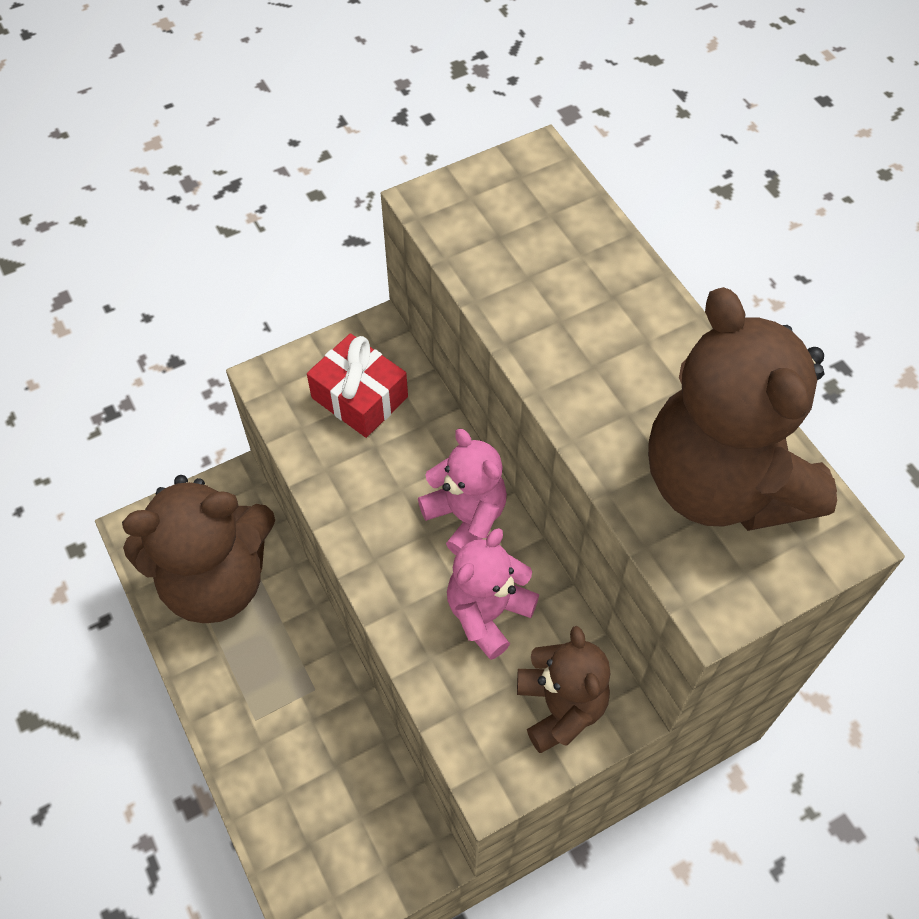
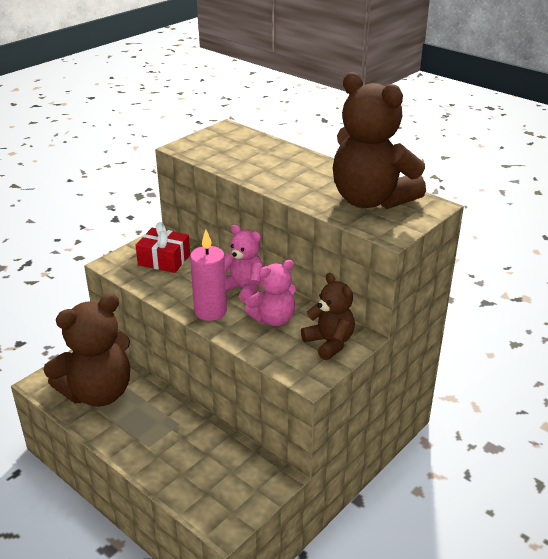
camera: 20 degrees left, 25 degrees down
pink teddy bear [447,528,539,660] -> pink teddy bear turned 135 degrees counterclockwise [245,260,296,326]
none -> pink candle [190,229,227,321]

